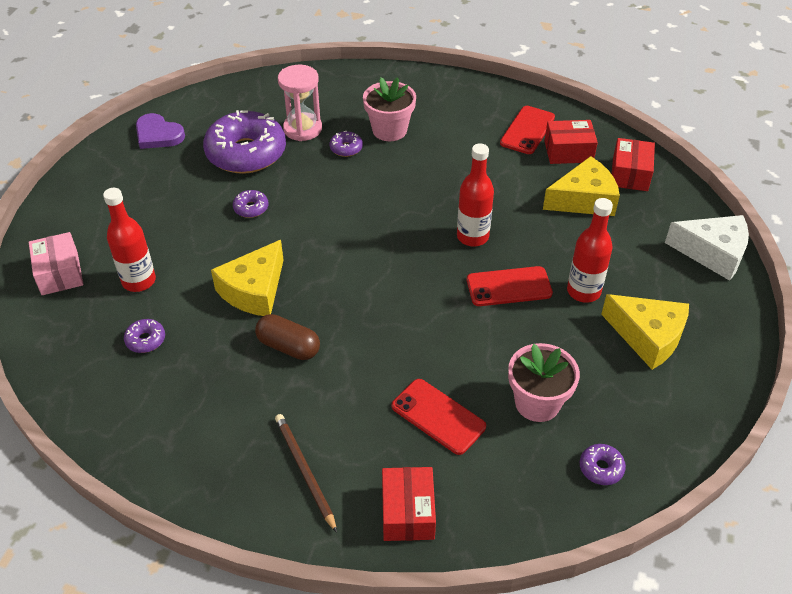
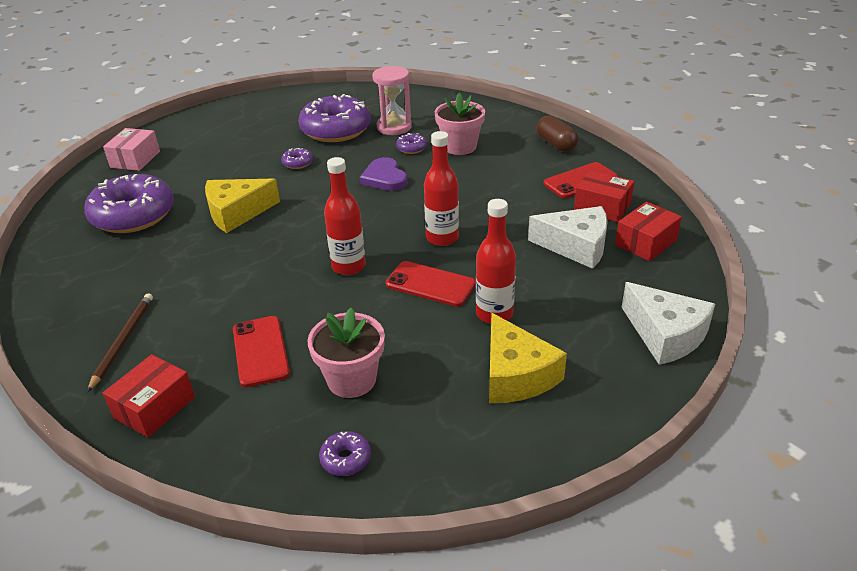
camera: 35 degrees right, 10 degrees down
red bottle [103,188,156,292] -> red bottle moved to [324,157,366,275]
purple donut [124,319,165,353] -> purple donut [84,174,174,233], size x2.43
purple heart [136,113,185,149] -> purple heart moved to [360,157,408,191]
brown capsule [255,314,320,360] -> brown capsule moved to [536,115,578,152]
yellow cheese [543,156,620,216] -> white cheese [528,206,608,269]

